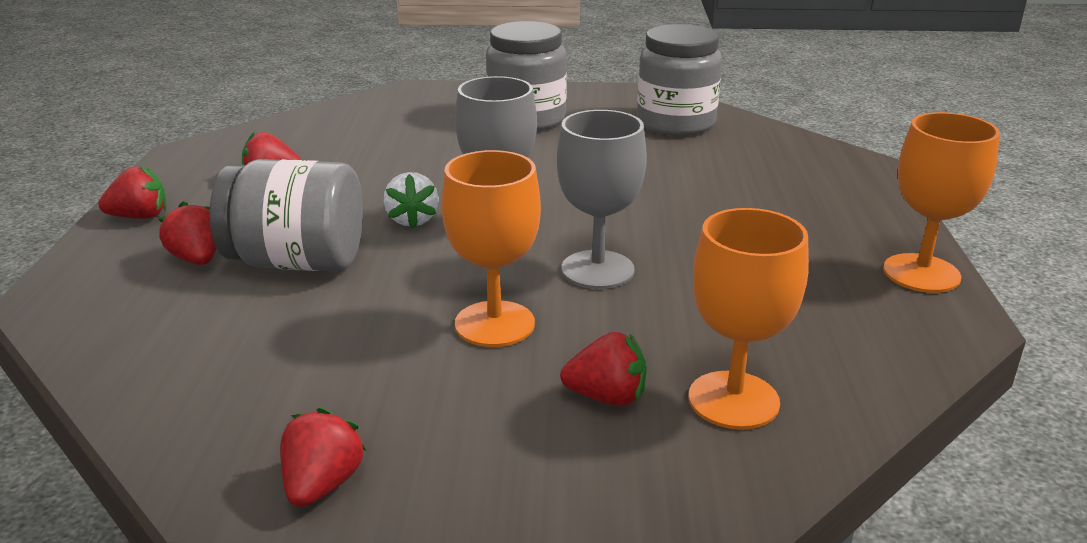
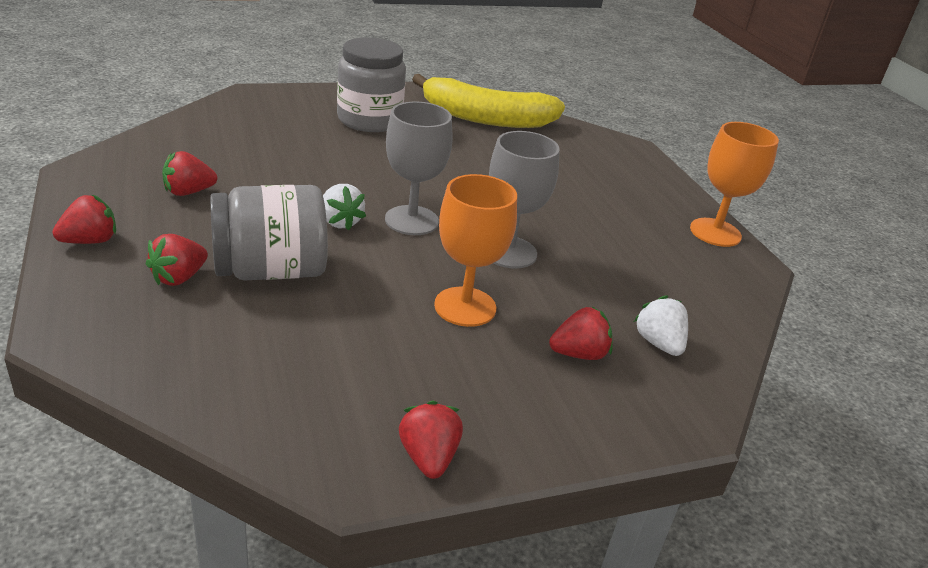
camera: 25 degrees left, 5 degrees up
red strawberry [159,202,216,265] -> red strawberry turned 90 degrees counterclockwise [146,234,208,286]
grey jar [637,24,722,136] -> yellow banana [412,74,565,128]
orange goblet [689,208,809,430] -> white strawberry [634,295,688,356]

